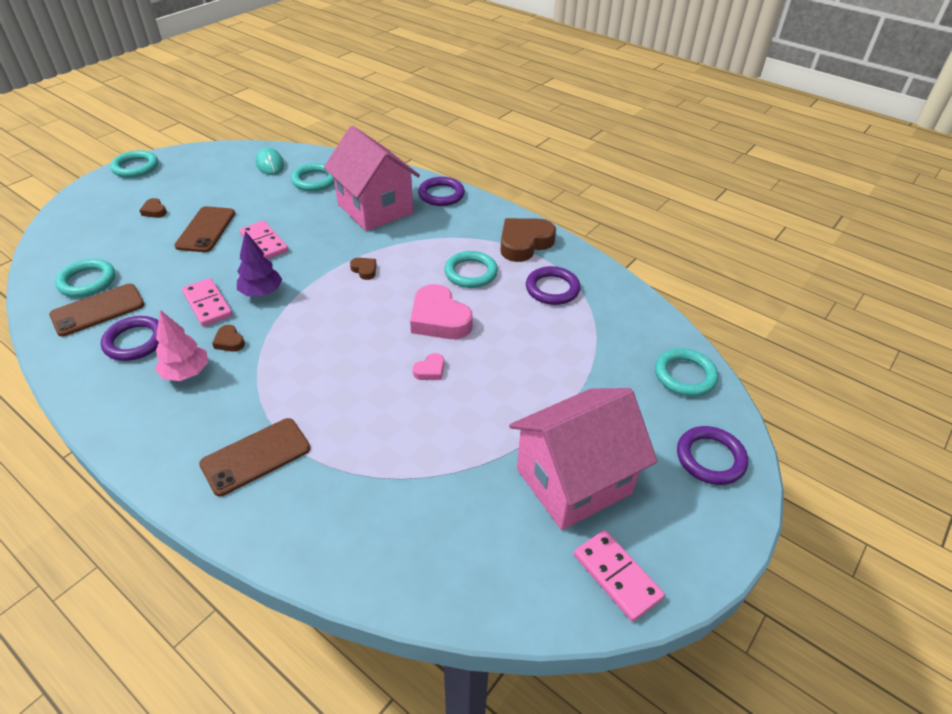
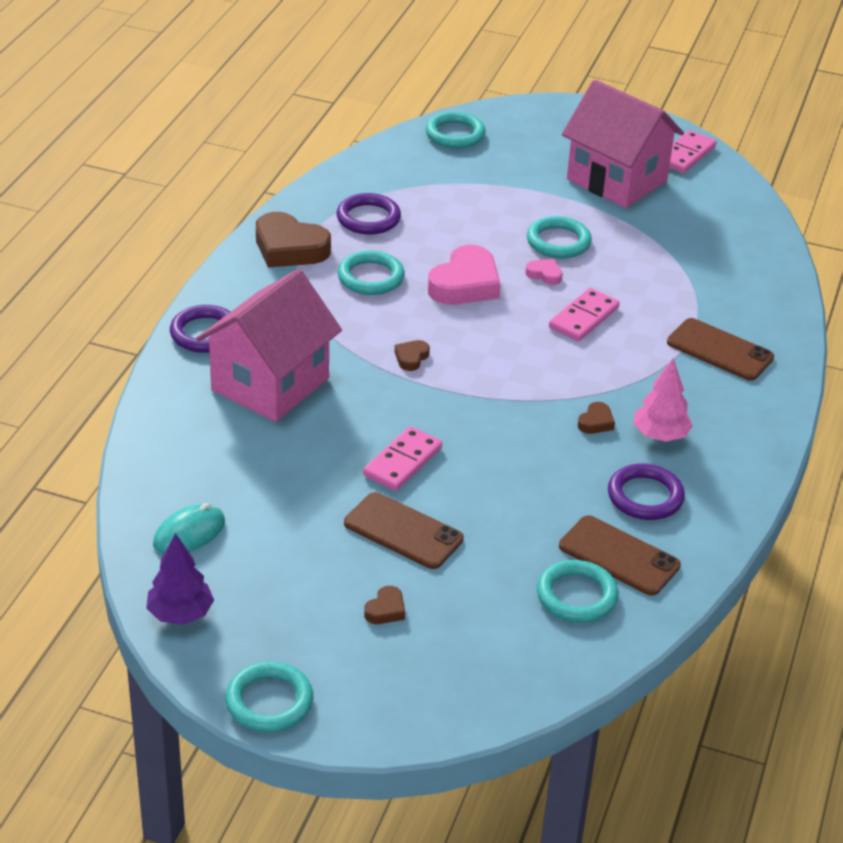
camera: 110 degrees left, 5 degrees down
brown phone [174,206,235,252] -> brown phone turned 45 degrees clockwise [344,492,464,569]
pink domino [182,278,233,327] -> pink domino moved to [549,288,619,341]
purple tree [237,231,282,296] -> purple tree moved to [146,533,214,625]
turquoise ring [291,163,335,191] -> turquoise ring moved to [527,216,592,259]
purple ring [677,426,748,485] -> none

